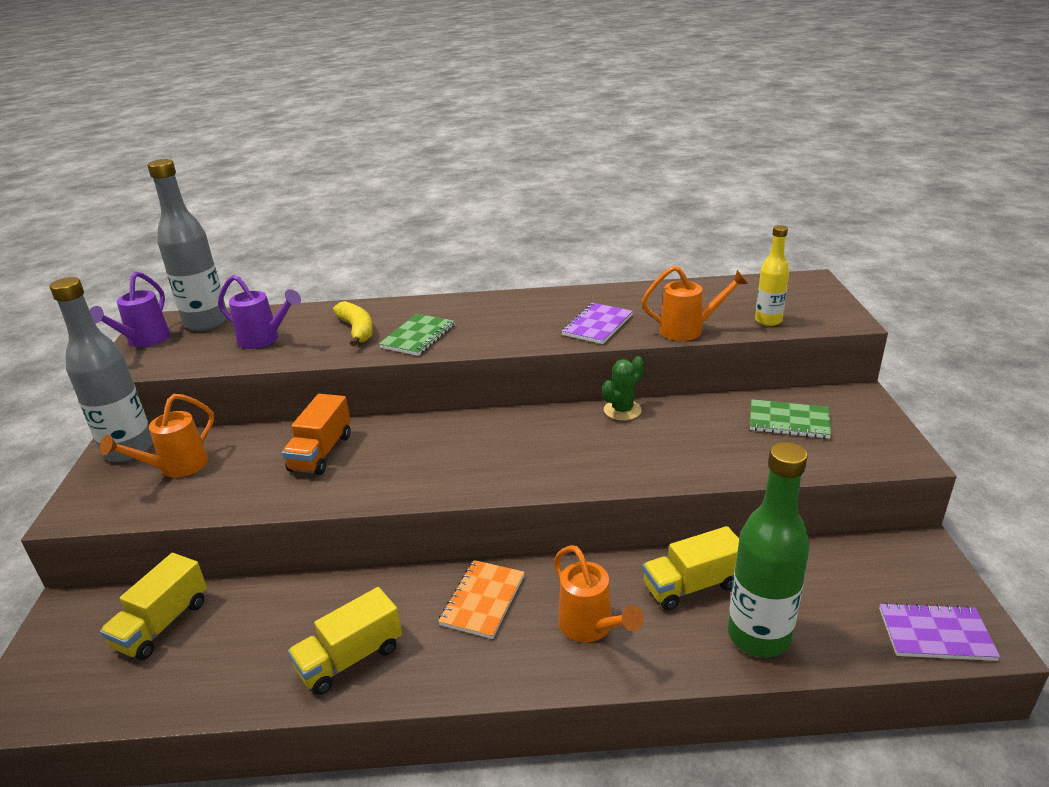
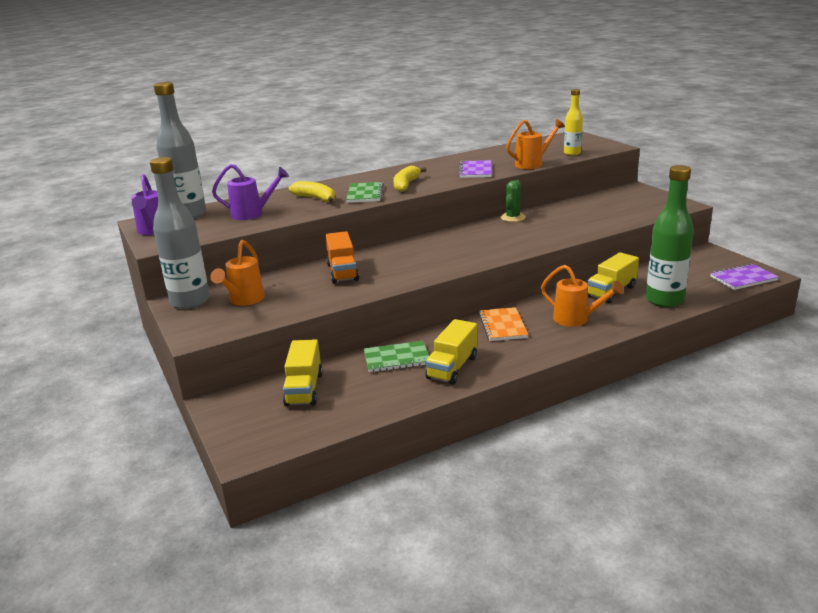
camera: 25 degrees left, 5 degrees down
green notebook [750,399,831,438] -> green notebook moved to [364,341,429,372]
none -> yellow banana [393,166,426,192]

